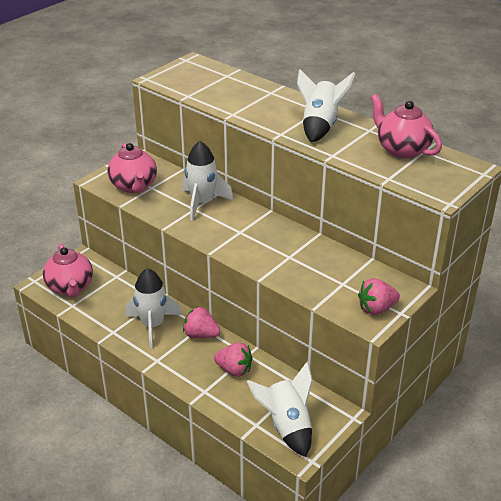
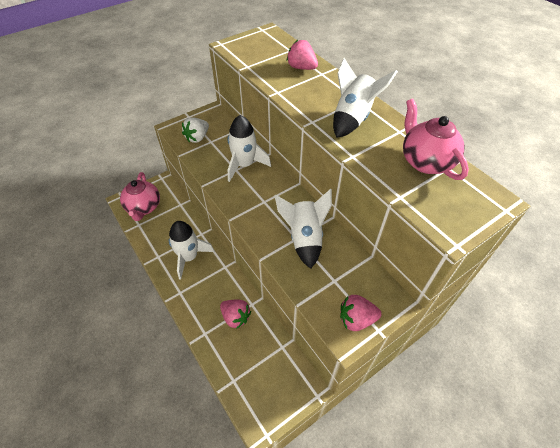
camera: 15 degrees right, 15 degrees up
pink teapot [107,143,157,193] -> white strawberry [182,117,209,143]
pink strawberry [183,306,220,338] -> pink strawberry moved to [287,40,318,70]
white rocket [247,362,313,457] -> white rocket moved to [274,189,332,269]

